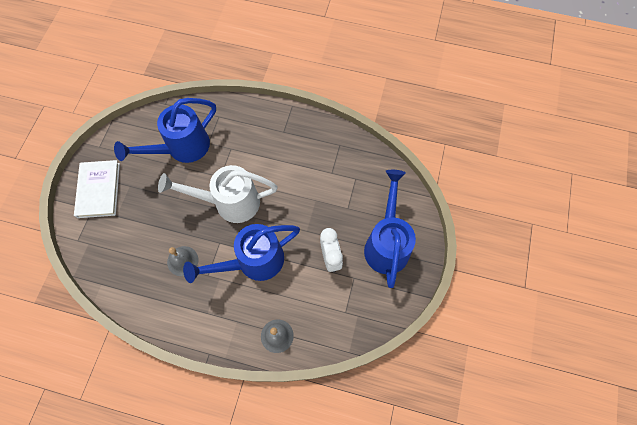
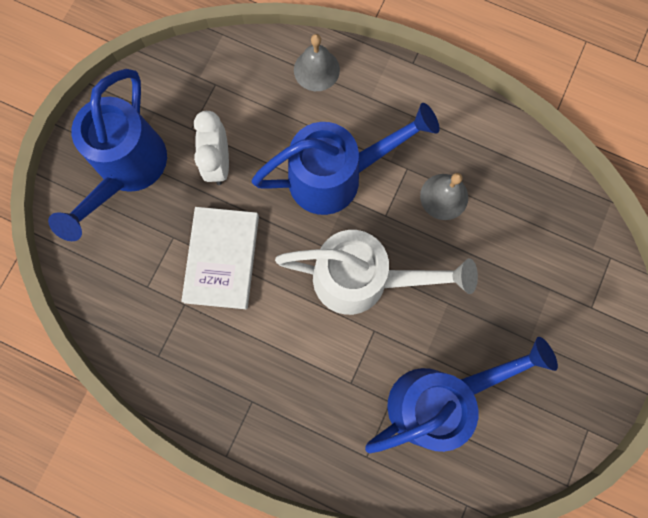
camera: 170 degrees left, 10 degrees up
white book [74,160,120,218] -> white book moved to [181,207,259,309]

